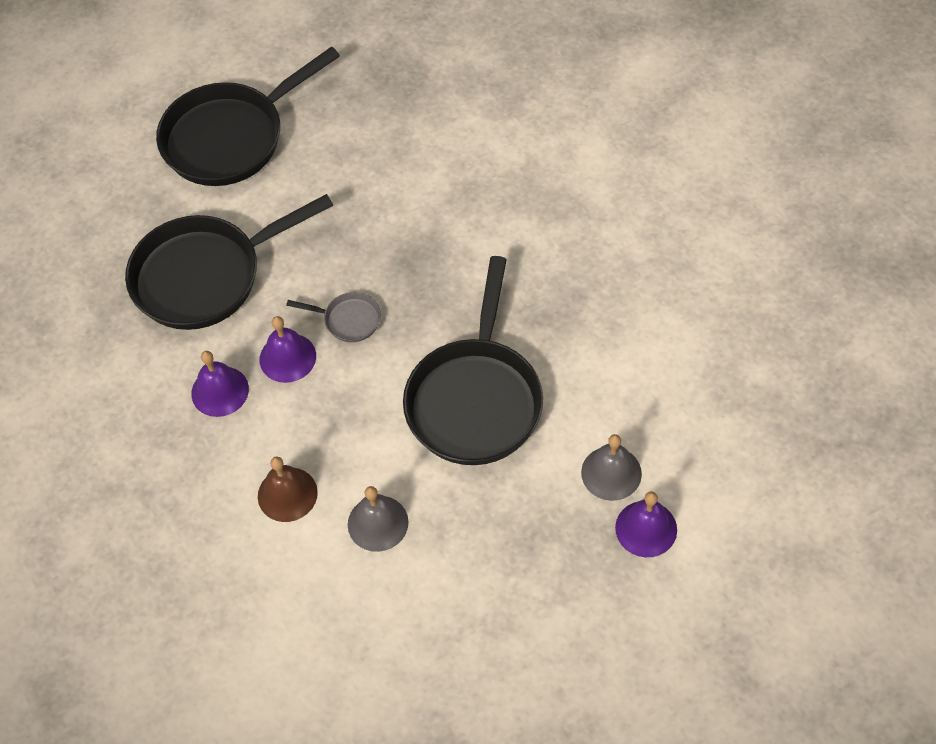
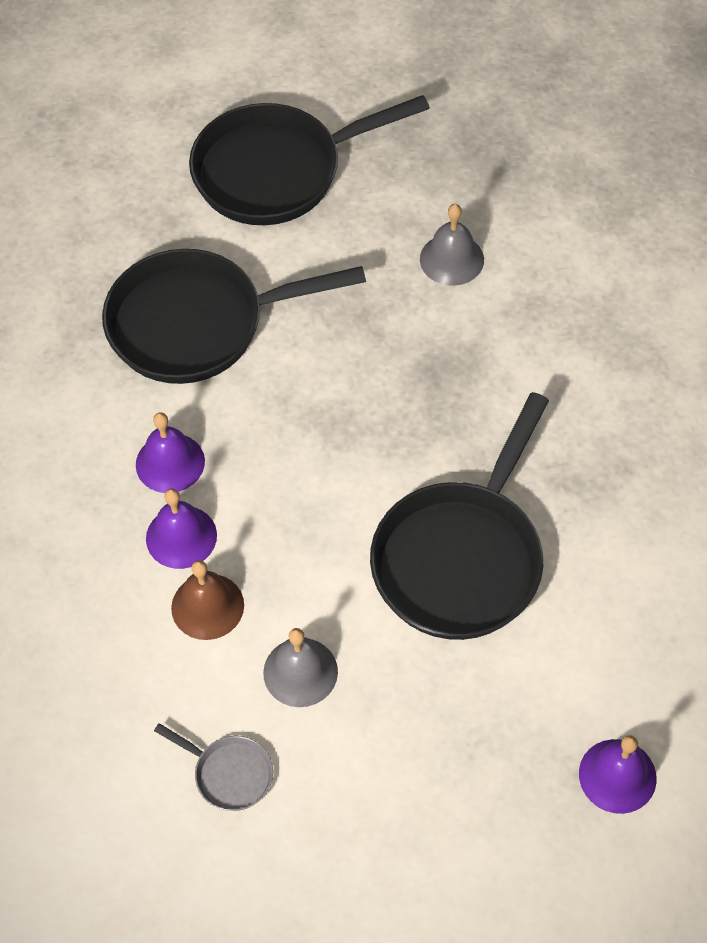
camera: 15 degrees right, 0 degrees up
purple bell [260,316,316,383] -> purple bell moved to [146,488,217,569]
grey pan [286,292,381,342] -> grey pan moved to [154,723,273,811]
grey bell [581,434,642,501] -> grey bell moved to [420,204,484,286]

